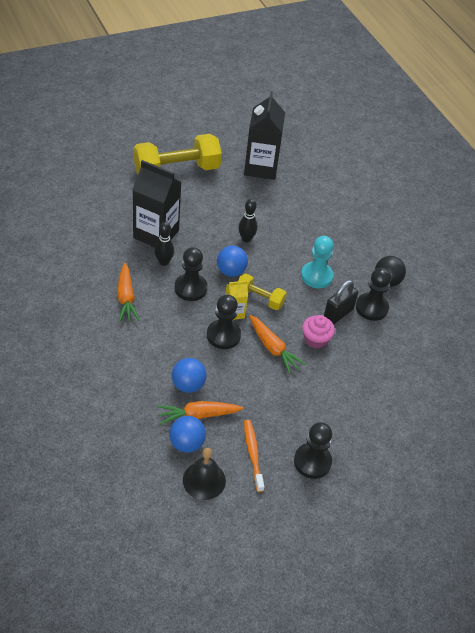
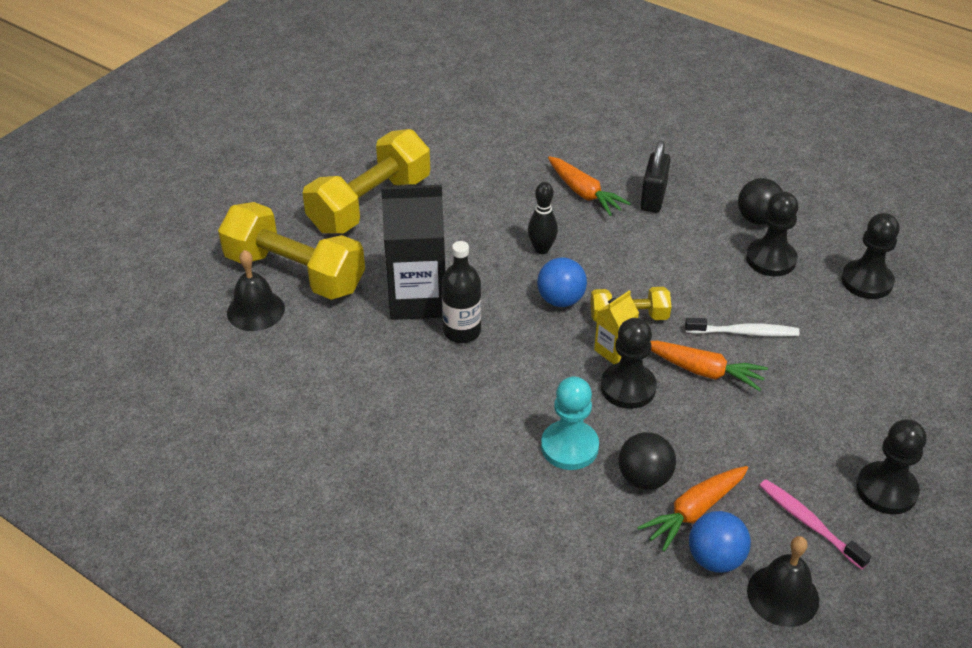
camera: 25 degrees left, 5 degrees down
orange carrot [117,262,140,322] -> orange carrot moved to [548,156,631,216]
black bowling pin [154,222,174,266] -> black bottle [442,241,481,343]
blue ball [172,358,207,393] -> black ball [618,432,676,490]
black pawn [174,247,208,301] -> black pawn moved to [841,213,899,299]
black carton [244,91,285,180] -> none
orange toothbrush [244,420,264,492] -> pink toothbrush [759,479,871,570]
turquoise pawn [301,236,334,288] -> turquoise pawn moved to [541,376,599,470]
pink cupcake [302,315,335,349] -> white toothbrush [685,318,800,337]
black padlock [324,280,358,325] -> black padlock moved to [640,141,670,213]
none -> yellow dumbbell [218,202,365,300]
none -> black bell [227,250,285,331]

